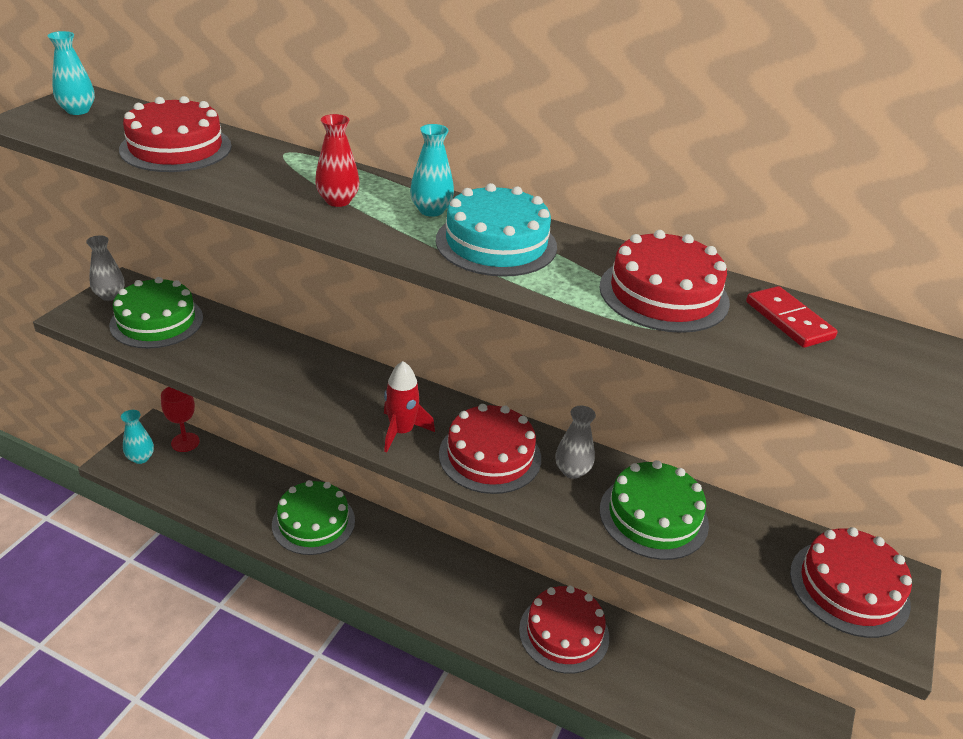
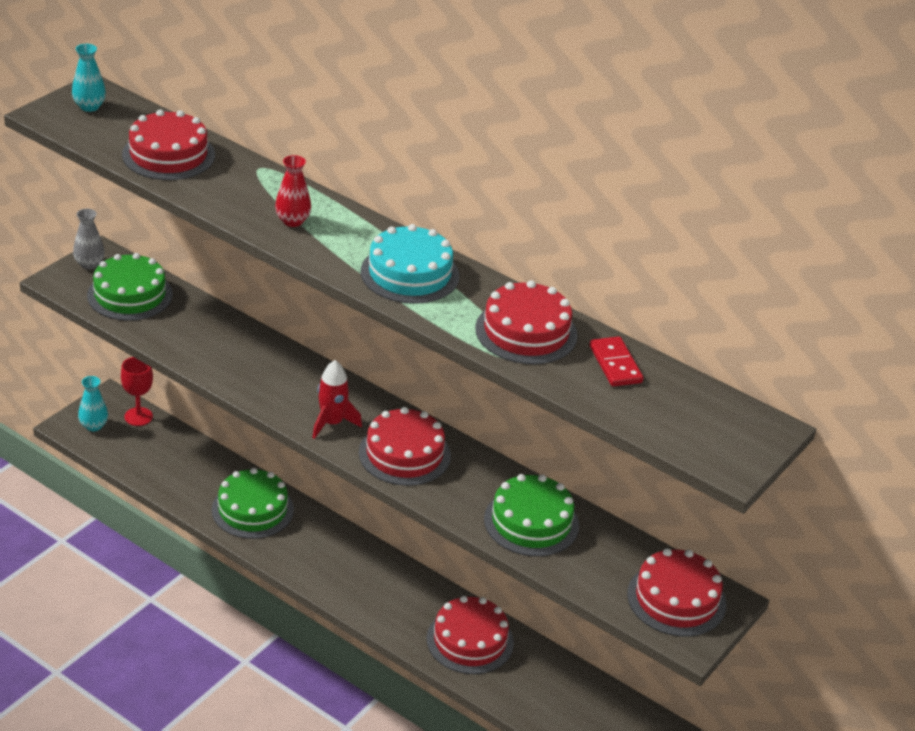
camera: 10 degrees right, 0 degrees up
turquoise vase [410,124,454,217] -> none
grey vase [555,406,596,479] -> none

